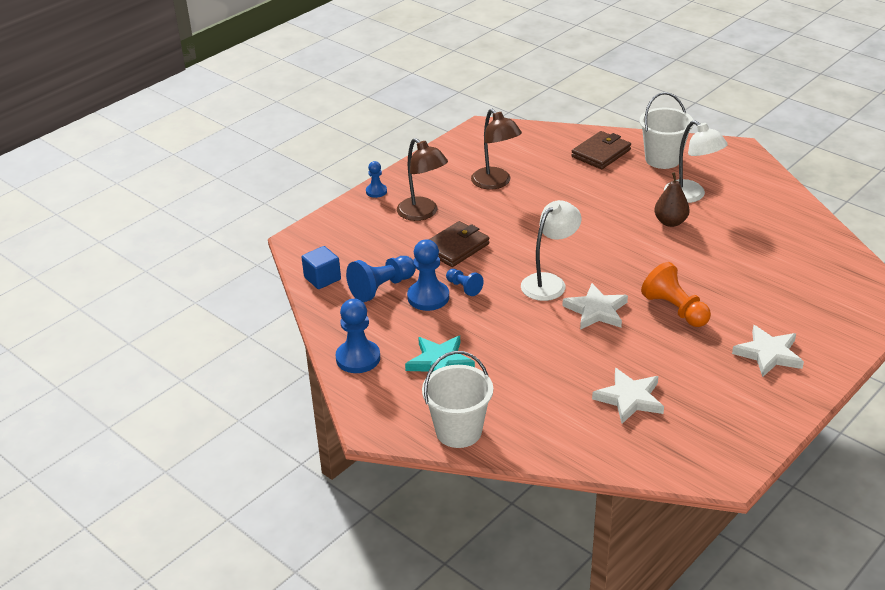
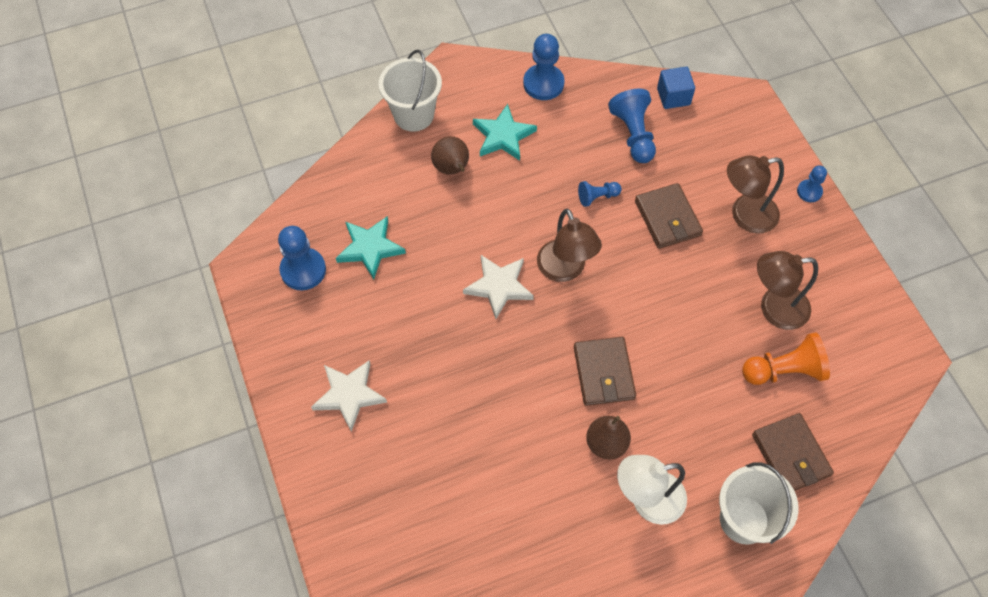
camera: 115 degrees right, 25 degrees up
blue pawn [407,239,449,311] -> blue pawn moved to [278,226,326,290]
white lamp [521,200,582,301] -> brown lamp [537,209,602,282]
white star [592,368,664,424] -> turquoise star [336,216,406,279]
orange pawn [641,262,711,327] -> orange pawn moved to [742,332,830,385]
none -> brown pear [431,136,469,175]
none -> brown wallet [574,337,636,406]

